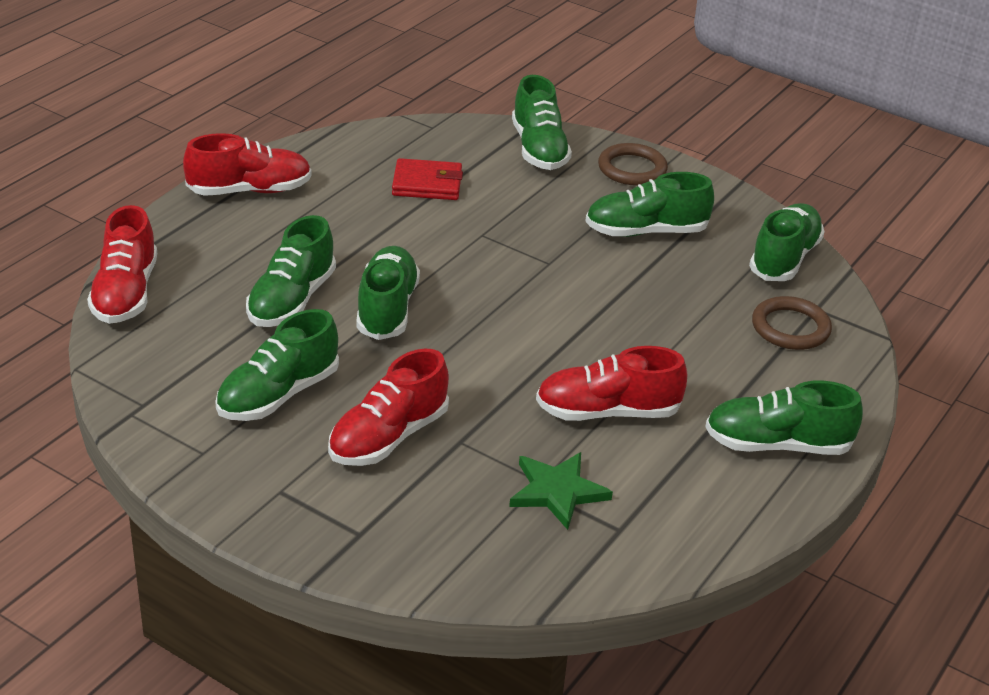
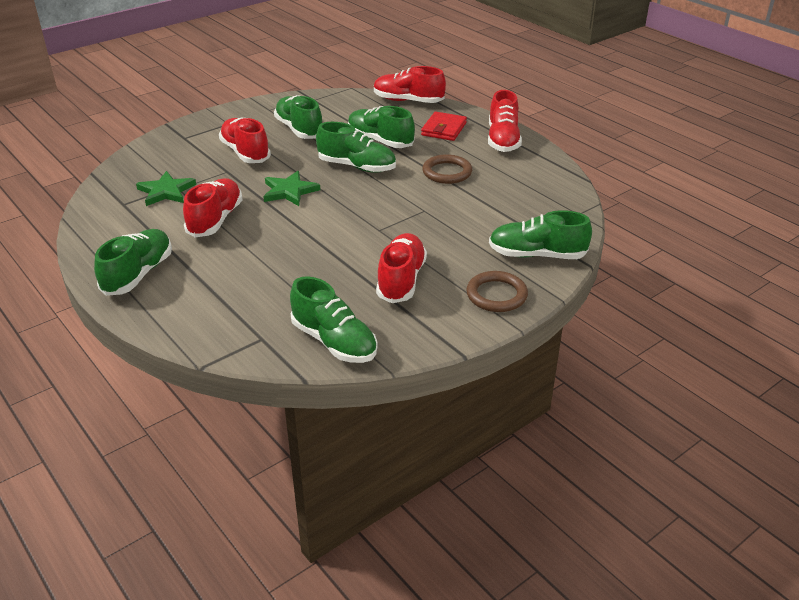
camera: 110 degrees right, 0 degrees up
red wallet [392,158,463,200] -> red wallet moved to [421,112,467,141]
green shoe [585,172,714,237] -> red shoe [376,233,427,303]
brown ring [752,296,832,350] -> brown ring moved to [422,154,472,184]
none -> green star [263,171,320,206]

